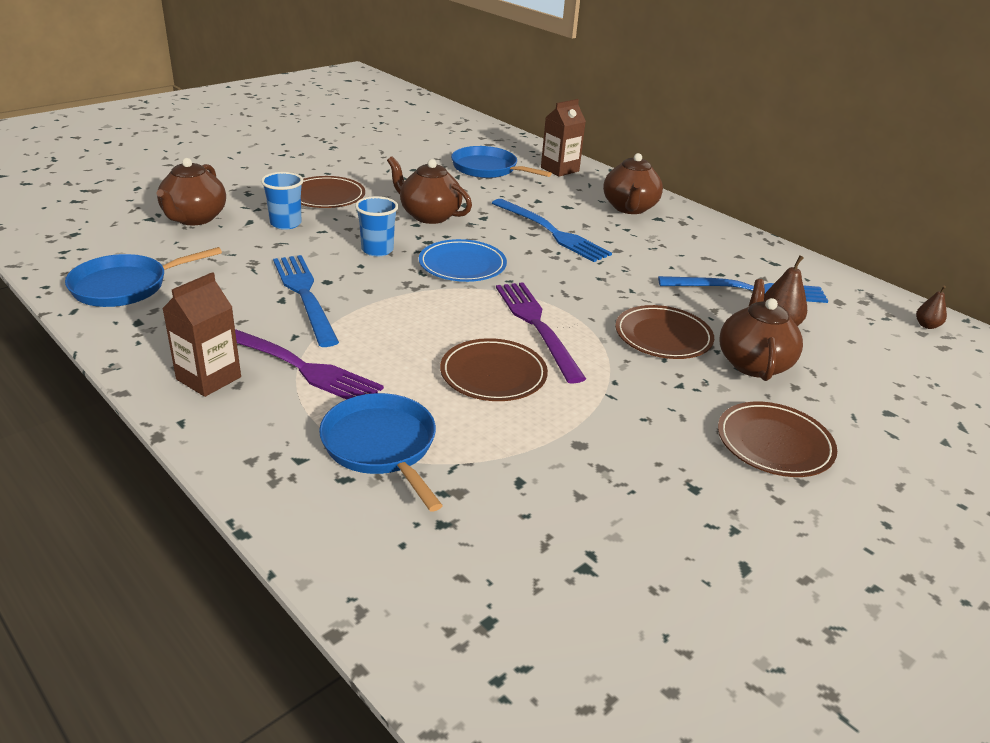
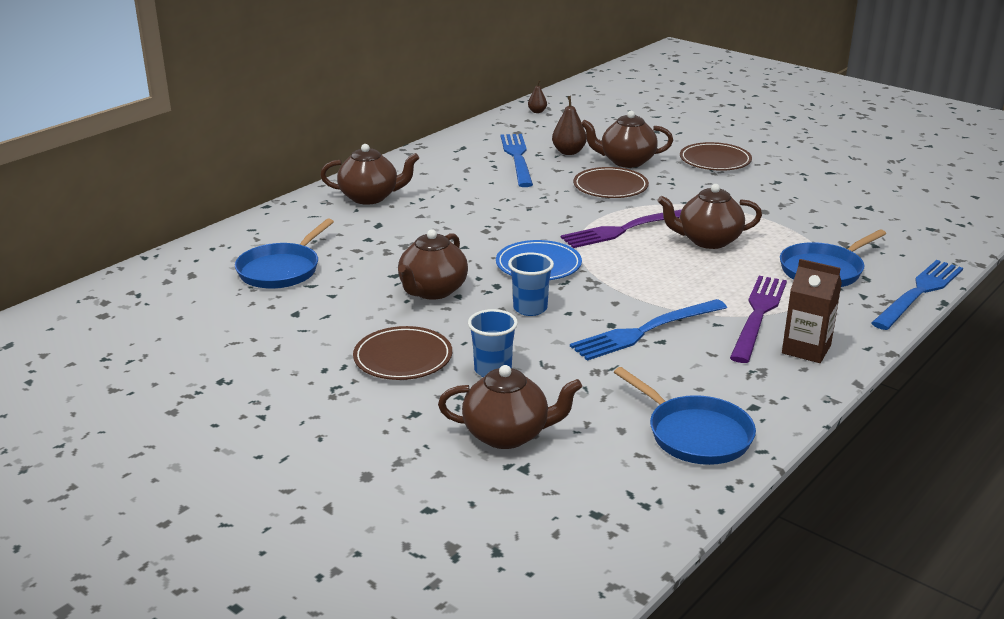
camera: 95 degrees left, 5 degrees down
brown plate [440,338,548,401] -> brown teapot [658,184,762,249]
blue fork [492,199,612,262] -> blue fork moved to [871,260,963,330]
brown carton [541,99,586,177] -> none

